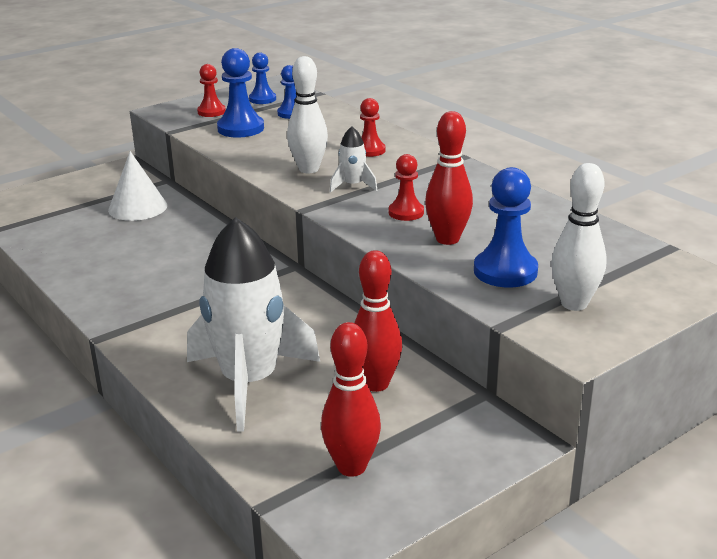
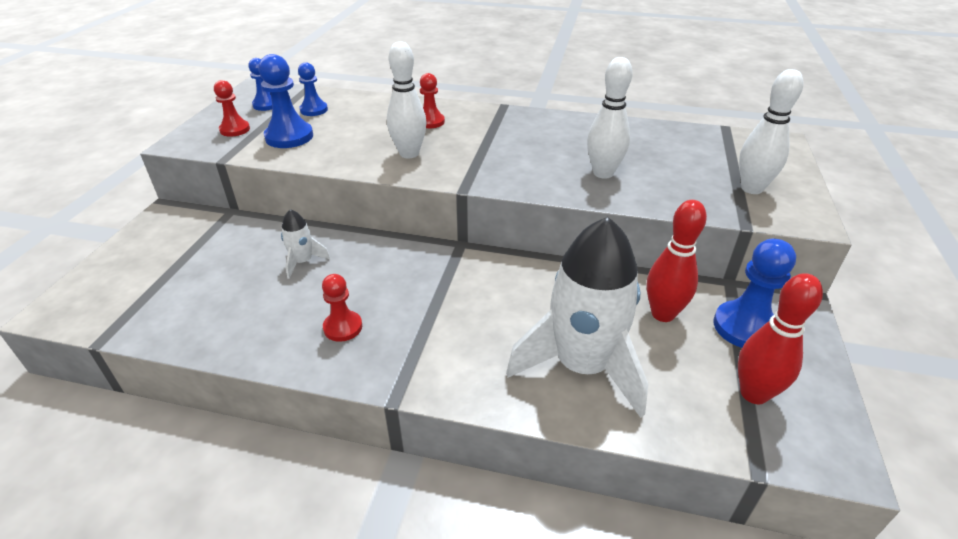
camera: 40 degrees left, 10 degrees up
white cone [108,151,167,221] -> none
white rocket [330,126,377,193] -> white rocket moved to [281,209,331,279]
red pawn [389,154,424,221] -> red pawn moved to [322,274,362,342]
red bowling pin [425,111,473,245] -> white bowling pin [587,57,633,179]
blue pawn [474,167,538,288] -> blue pawn moved to [713,239,796,348]

